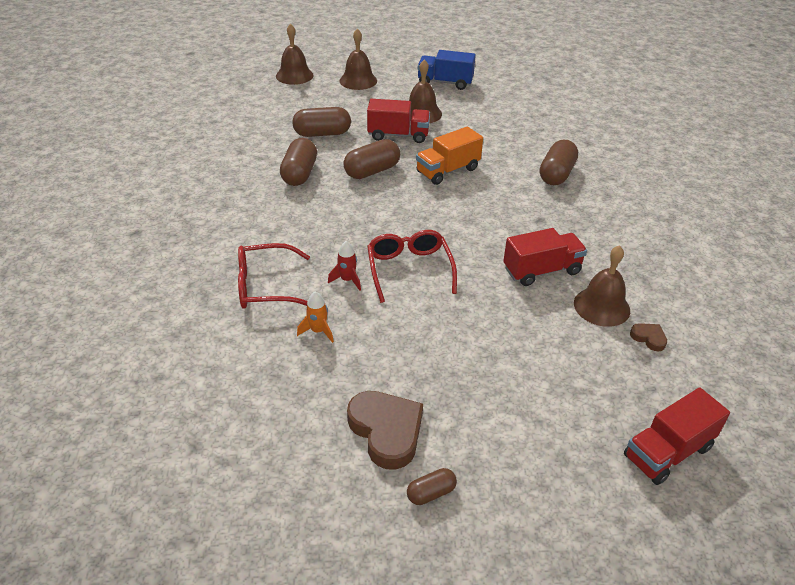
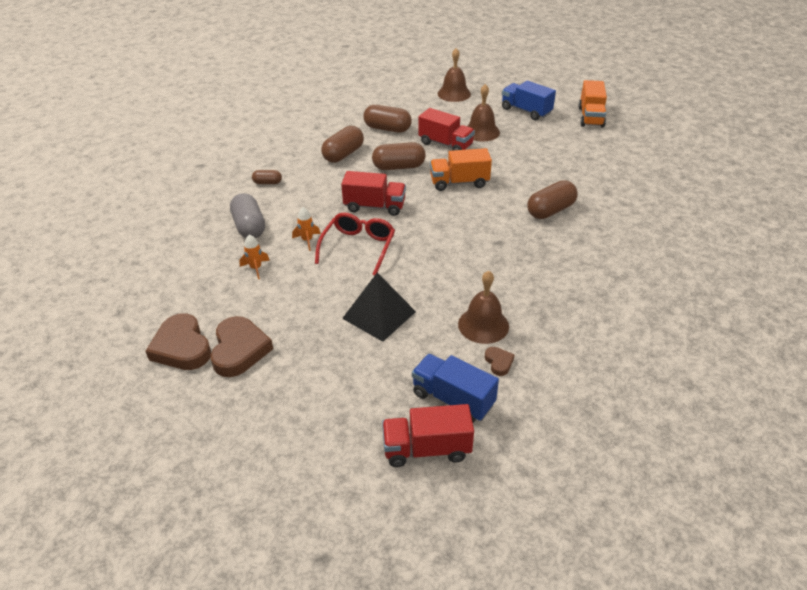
camera: 30 degrees right, 0 degrees up
red glasses [238,243,310,309] -> grey capsule [230,193,265,238]
brown bell [276,24,314,85] -> none
red rocket [328,241,361,291] -> orange rocket [292,207,321,251]
brown capsule [407,468,457,505] -> brown capsule moved to [252,170,282,184]
red truck [503,228,587,286] -> red truck moved to [341,171,406,216]
none -> brown heart [146,313,211,370]
none -> black pyramid [342,273,416,342]
none -> blue truck [412,354,499,423]
none -> orange truck [578,80,607,128]

